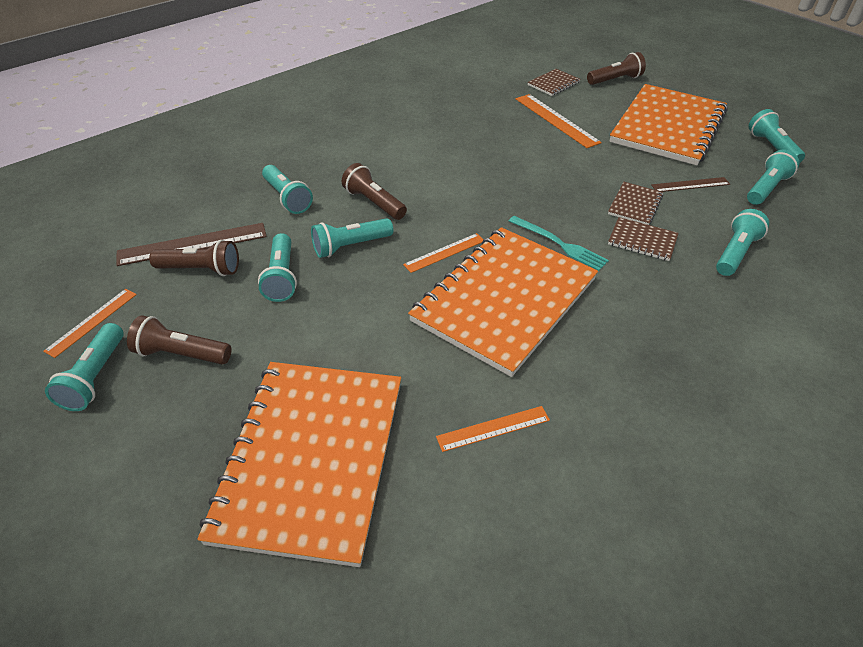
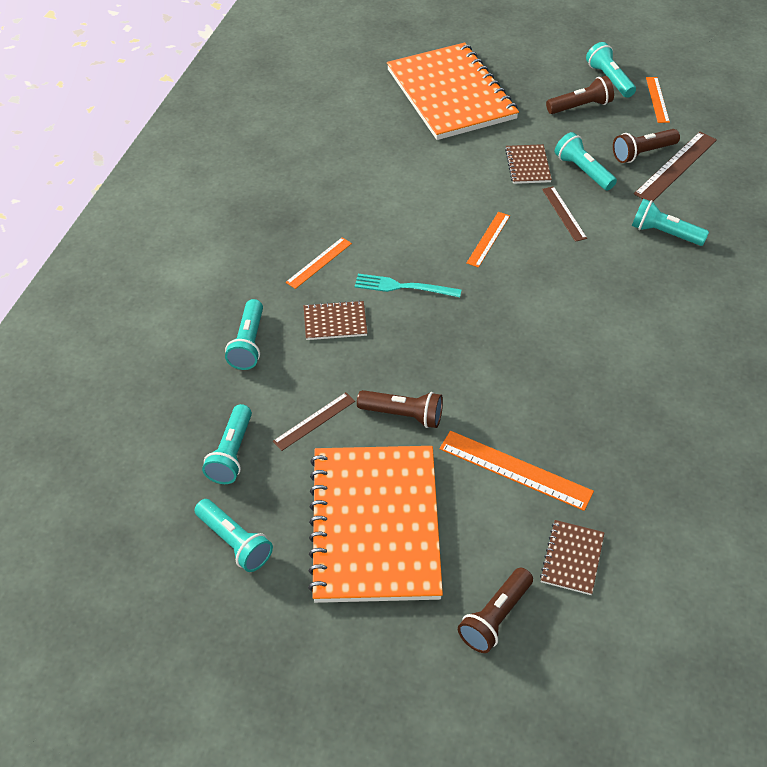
camera: 150 degrees right, 5 degrees up
turquoise flashlight [311,218,393,258] -> brown ruler [542,186,587,242]
brown flashlight [342,163,407,220] -> brown flashlight moved to [357,390,443,428]
orange notebook [408,227,598,377] -> none
orange ruler [436,406,550,452] -> orange ruler moved to [286,237,352,289]
brown notebook [608,182,663,225] -> brown notebook moved to [505,144,552,184]

